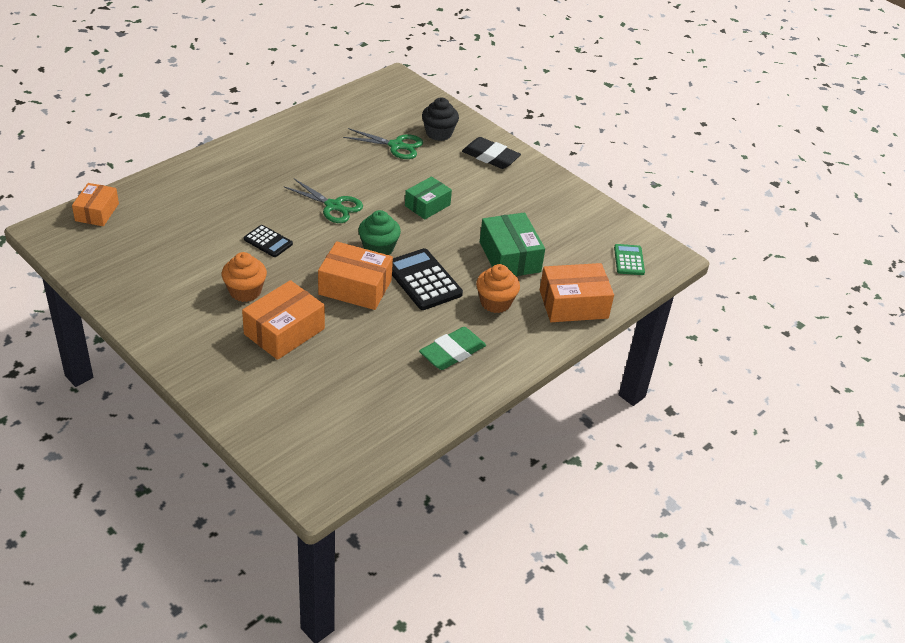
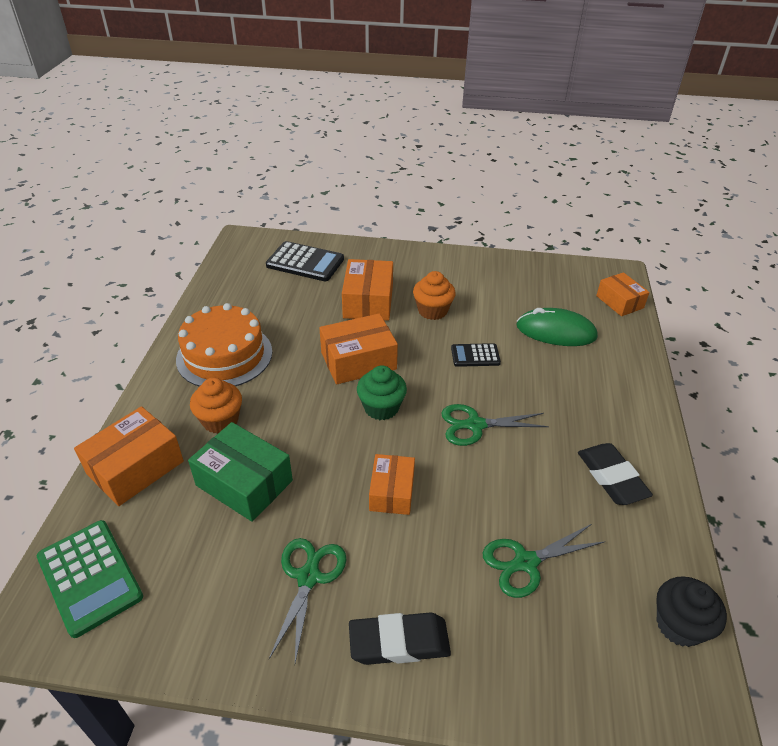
camera: 145 degrees right, 0 degrees up
black calculator [392,248,463,310] -> black calculator moved to [266,241,344,281]
green box [405,176,452,219] -> orange box [369,454,415,515]
green eraser [419,327,486,370] -> orange cake [176,303,272,386]
black cupcake [422,97,459,141] -> black cupcake moved to [656,576,727,647]
green calculator [614,244,645,275] -> green calculator [37,520,143,638], size x1.73
none -> green scissors [269,538,347,663]
none -> green mouse [516,308,598,346]
none -> black eraser [578,443,653,505]

